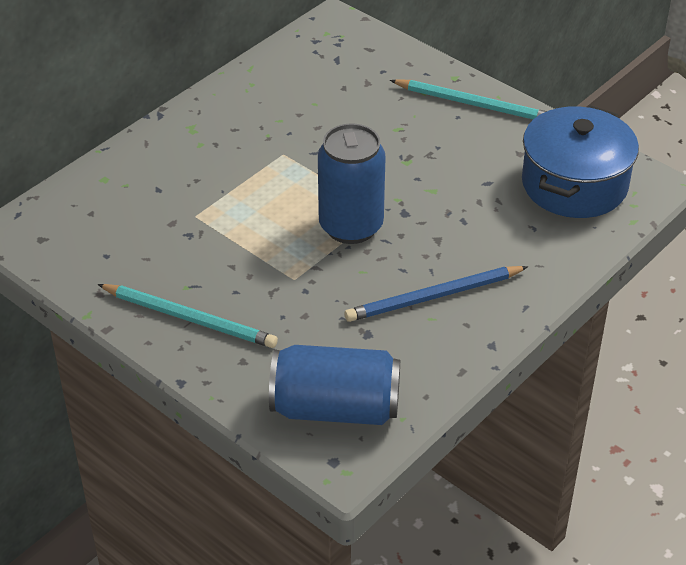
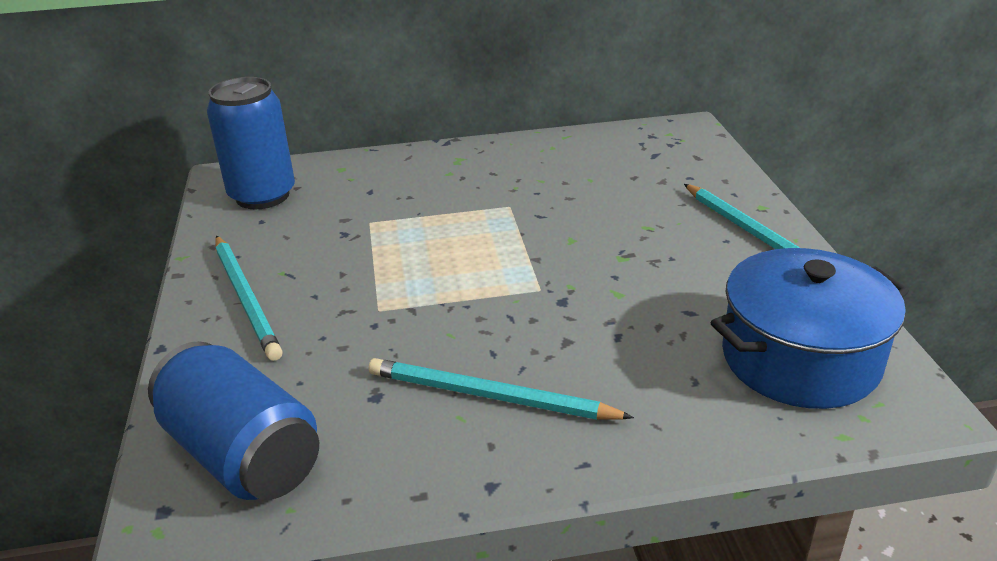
camera: 40 degrees right, 10 degrees down
blue can [318,123,386,244] -> blue can moved to [207,77,295,209]
blue pencil [344,266,528,322] -> turquoise pencil [369,358,634,420]

